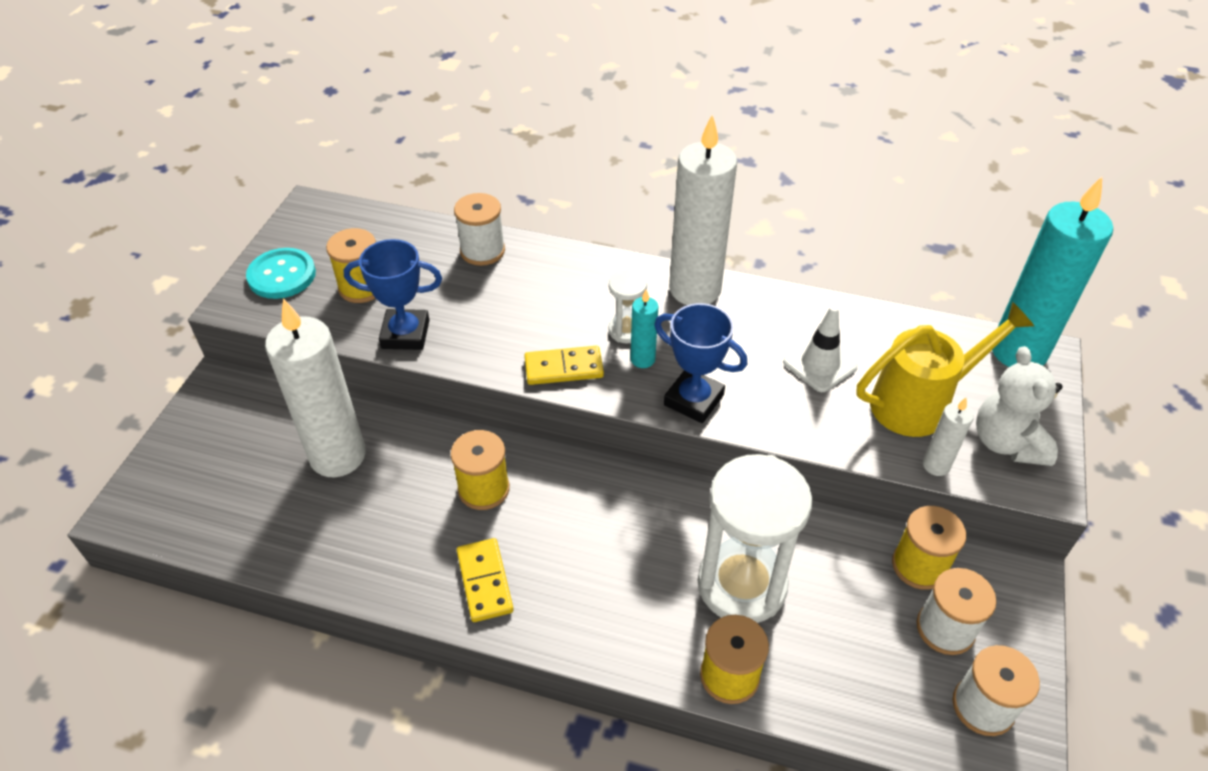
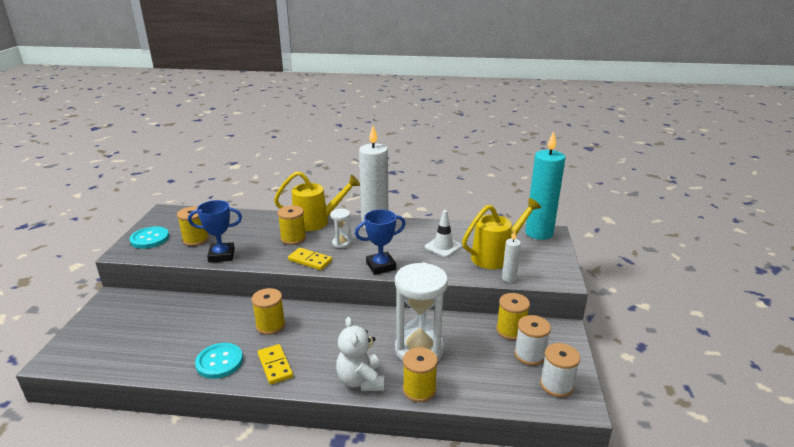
camera: 10 degrees left, 20 degrees down
white candle [265,298,366,477] -> none
white spool [454,193,505,266] -> none
yellow domino [524,346,604,385] -> yellow domino turned 45 degrees clockwise [288,248,332,270]
turquoise candle [630,290,659,368] -> none
blue trophy [654,303,748,423] -> blue trophy turned 45 degrees counterclockwise [355,209,406,275]
white teddy bear [976,346,1063,466] -> white teddy bear moved to [336,317,384,391]
none -> turquoise button [195,343,243,379]
none -> yellow watering can [274,171,360,231]
none -> yellow spool [278,205,306,245]

